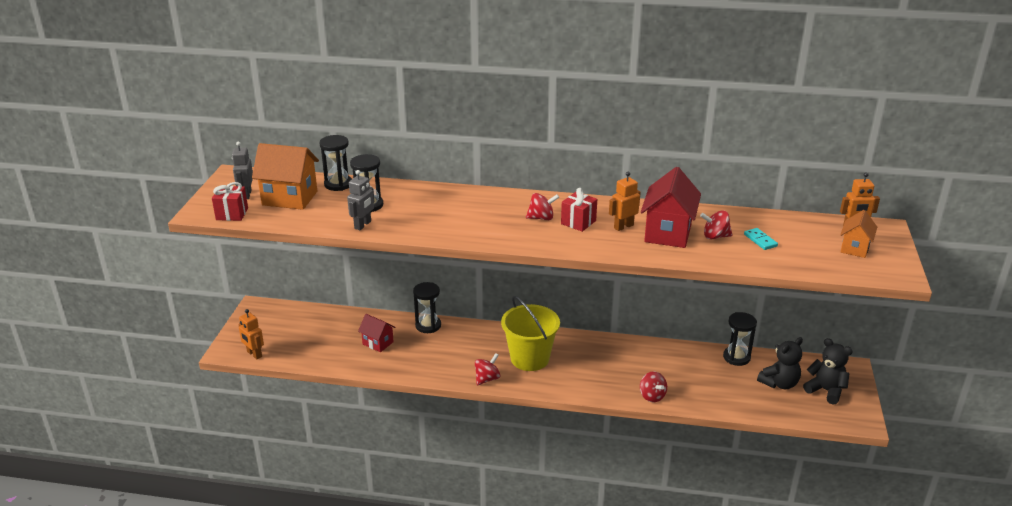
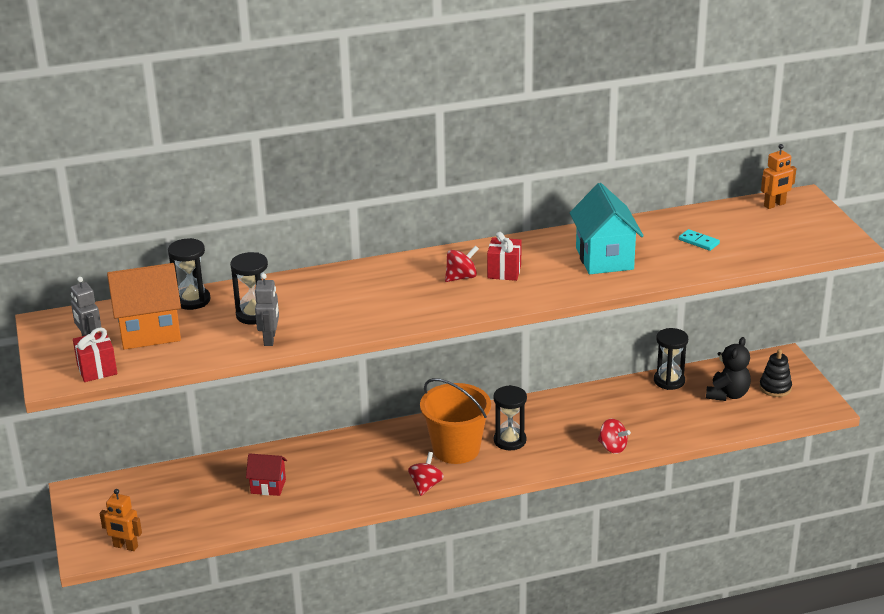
camera: 25 degrees left, 0 degrees up
black hourglass [413,282,441,333] -> black hourglass moved to [493,385,527,450]
yellow bucket [501,296,560,371] -> orange bucket [420,378,491,464]
orange robot [609,172,641,231] -> none
red house [641,167,701,248] -> turquoise house [570,183,644,274]
red spinning top [700,211,732,239] -> none
black teddy bear [803,338,853,405] -> black stacking toy [759,349,792,397]
orange house [840,210,877,258] -> none

